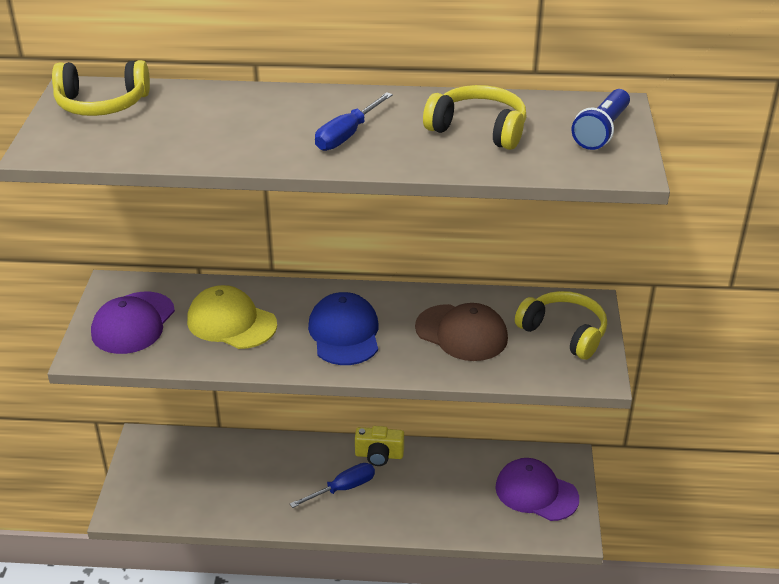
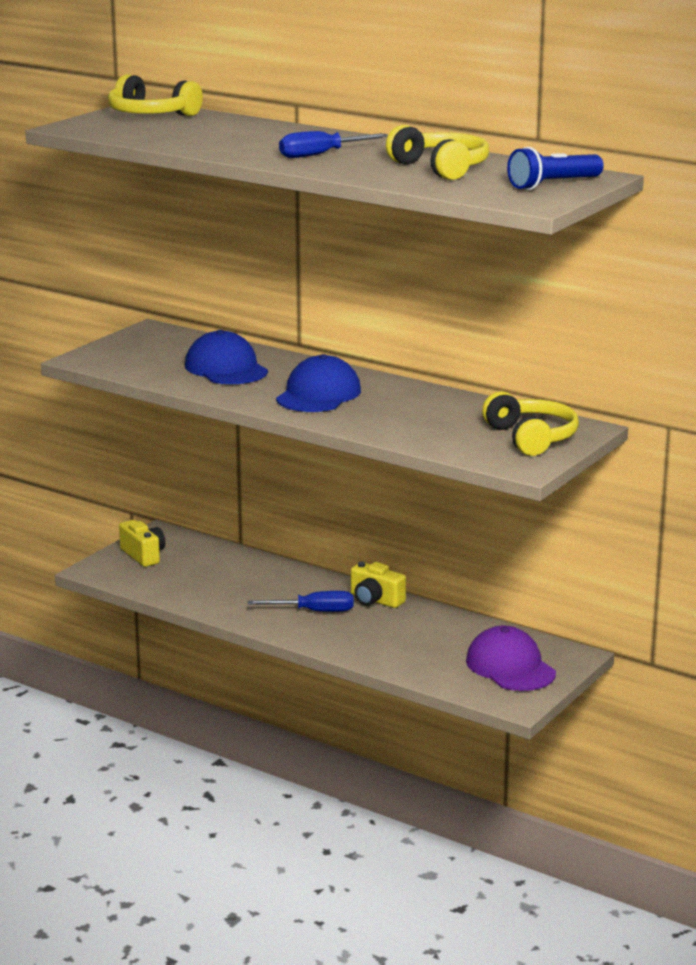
camera: 30 degrees right, 15 degrees down
purple cap [91,292,175,354] -> none
yellow cap [187,285,277,349] -> blue cap [185,330,268,384]
brown cap [415,303,508,361] -> none
none -> yellow camera [119,520,165,567]

